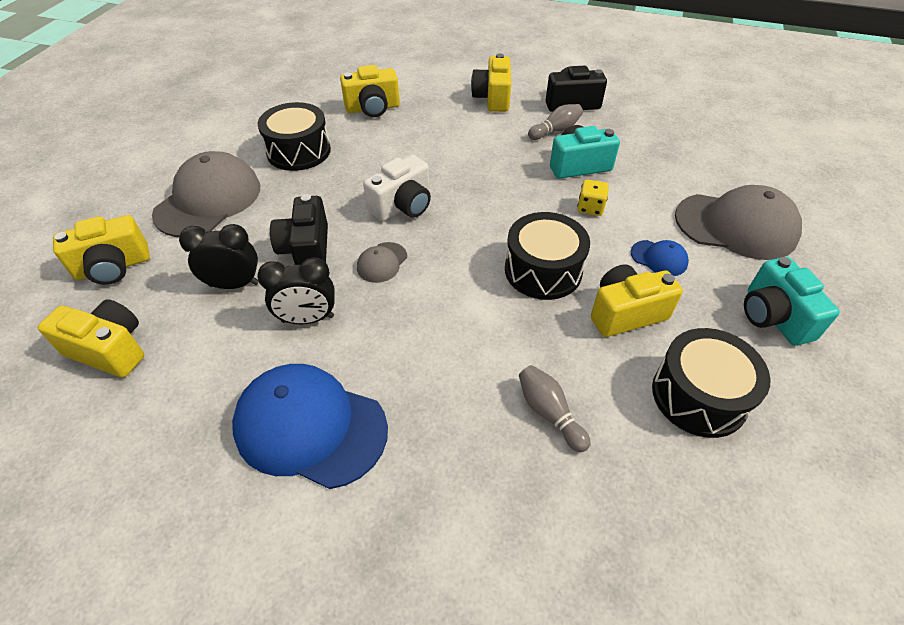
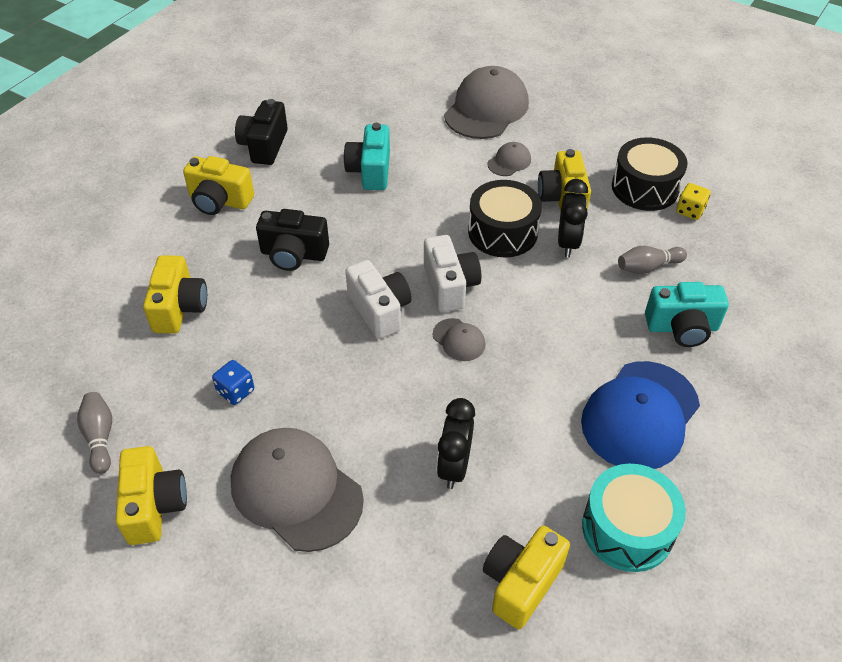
camera: 75 degrees left, 0 degrees up
yellow camera [53,215,150,285] -> yellow camera moved to [116,446,187,545]
black clock [257,257,335,324] -> black clock moved to [558,179,588,257]
black drum [258,102,331,171] -> blue dice [212,360,254,405]
black camera [270,194,328,265] -> black camera moved to [256,209,329,271]
grey bowling pin [528,104,583,140] -> grey bowling pin moved to [77,392,112,474]
yellow dice [577,180,609,216] -> yellow dice moved to [676,183,711,220]
blue cap [631,240,689,276] -> grey cap [487,142,531,176]
turquoise camera [744,257,840,346] -> turquoise camera moved to [645,282,729,347]
none -> white camera [424,235,481,312]
none -> turquoise drum [582,464,686,572]

